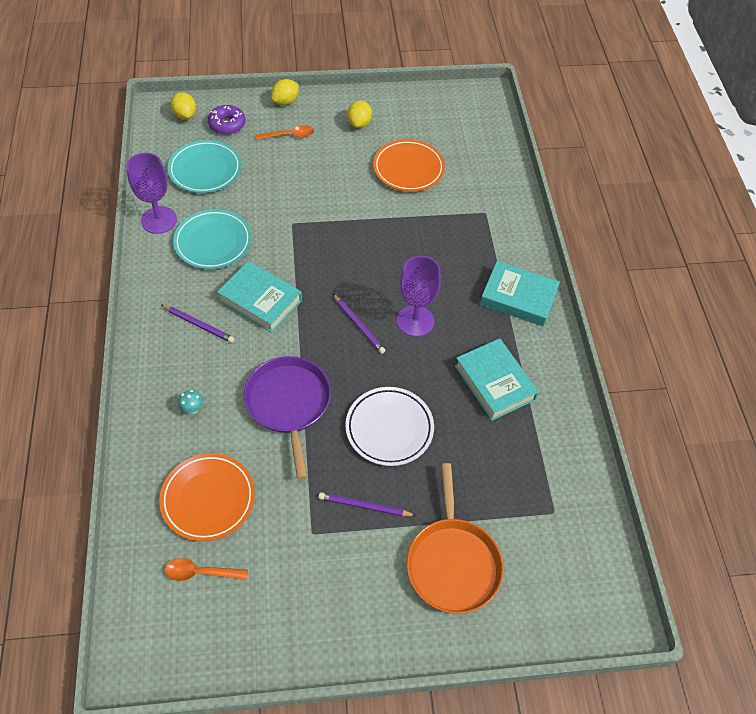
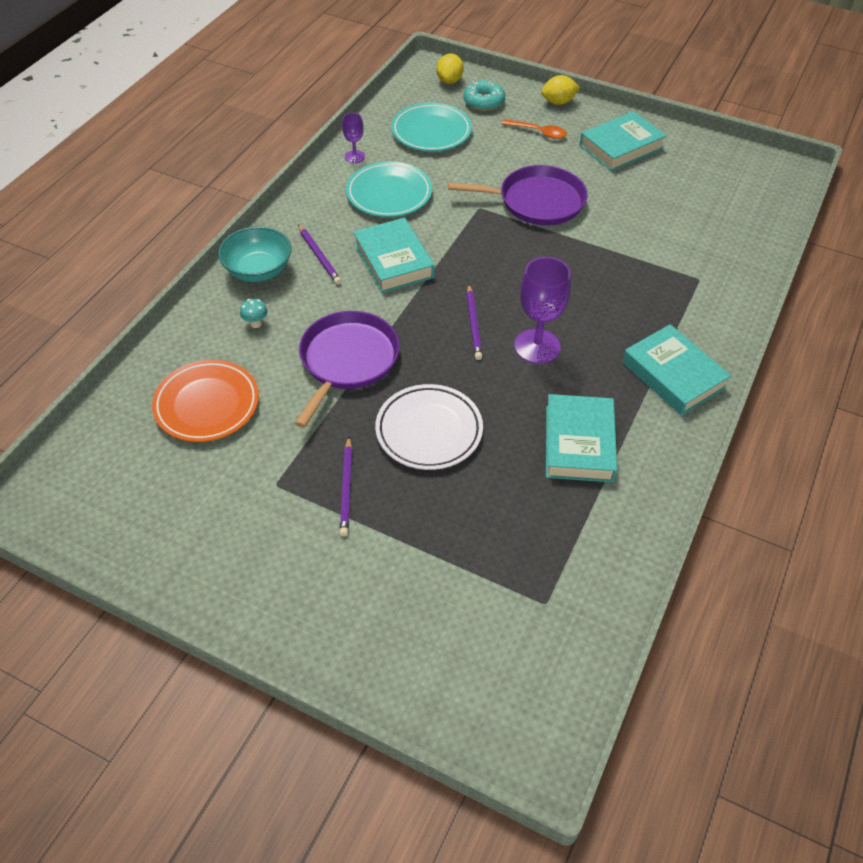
camera: 35 degrees right, 5 degrees down
purple goblet [126,153,177,234] -> purple goblet [342,113,365,163], size x0.53
orange spoon [165,558,248,581] -> none
purple donut [208,105,246,135] -> turquoise donut [464,80,505,111]
purple pencil [318,492,416,516] -> purple pencil turned 135 degrees counterclockwise [340,437,352,536]
yellow lemon [347,100,372,128] -> turquoise book [579,111,667,171]
orange plate [373,139,445,192] -> none
orange pan [407,463,504,614] -> none
none -> turquoise bowl [218,226,291,282]
none -> purple pan [448,165,587,226]

